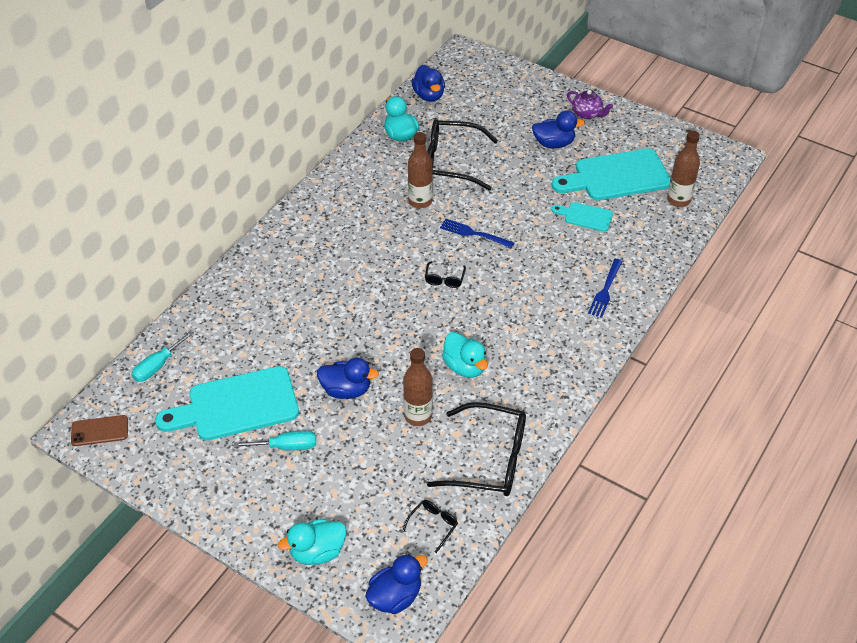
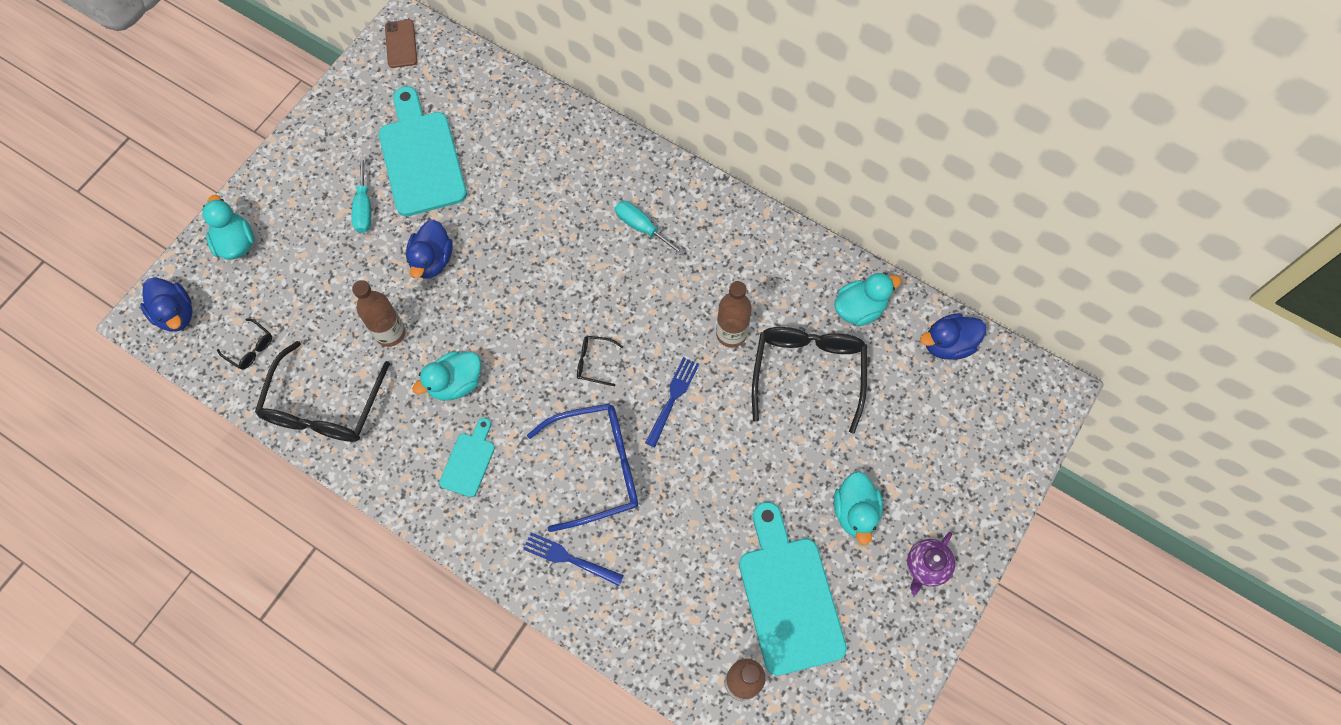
camera: 90 degrees right, 20 degrees up
turquoise screwdriver [131,331,194,382] -> turquoise screwdriver moved to [615,201,685,256]
blue duck [532,110,585,148] -> turquoise duck [834,471,883,546]
turquoise cutting board [552,202,613,232] -> turquoise cutting board moved to [439,418,495,497]
none -> blue glasses [527,403,638,532]

